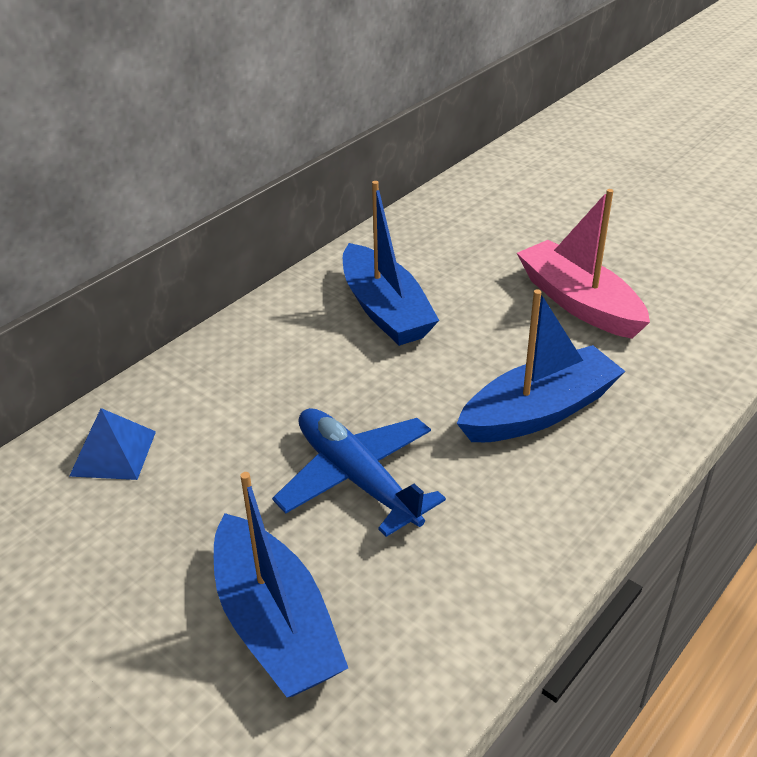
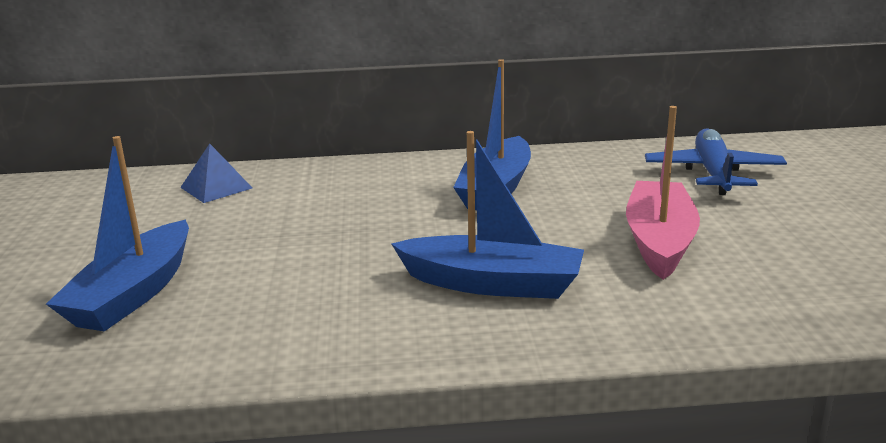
camera: 45 degrees right, 15 degrees down
blue plane [272,408,446,537] -> blue plane moved to [645,128,787,195]

